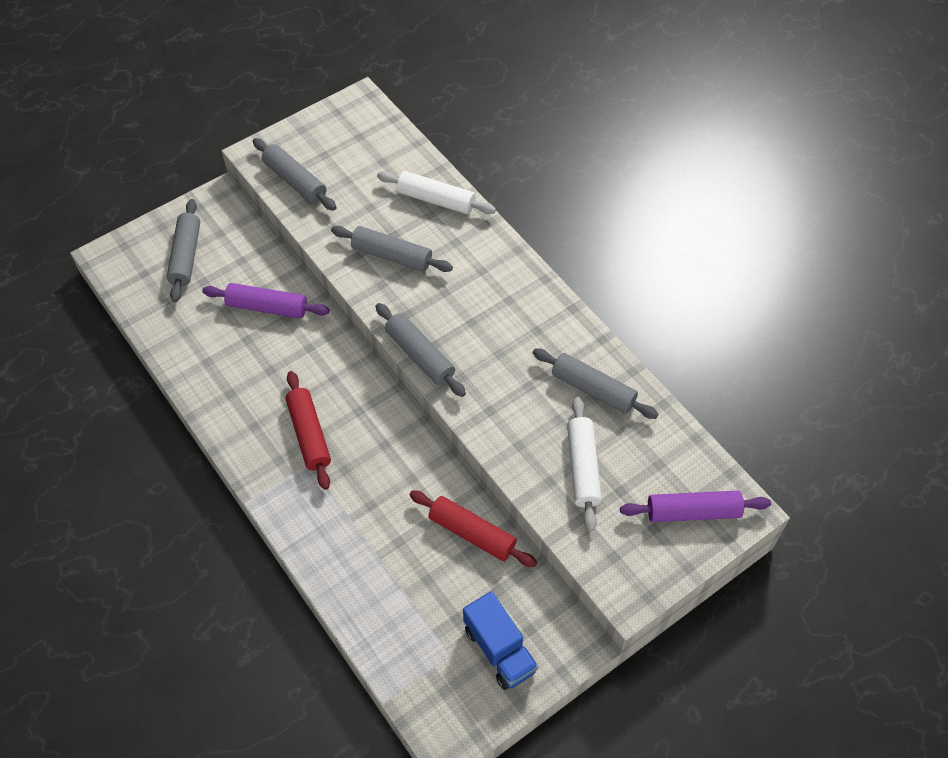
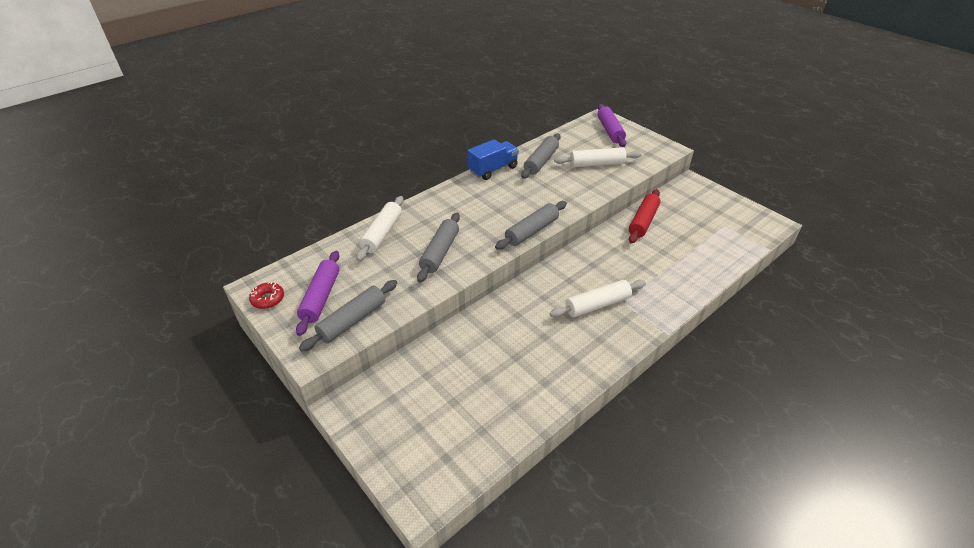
camera: 95 degrees left, 15 degrees down
grey rolling pin [167,199,200,302] -> none
purple rolling pin [202,283,330,318] -> purple rolling pin moved to [296,251,339,336]
red rolling pin [286,371,331,490] -> white rolling pin [550,280,646,318]
blue truck [463,591,538,690] -> blue truck moved to [468,139,519,180]
none -> red donut [249,282,284,309]

